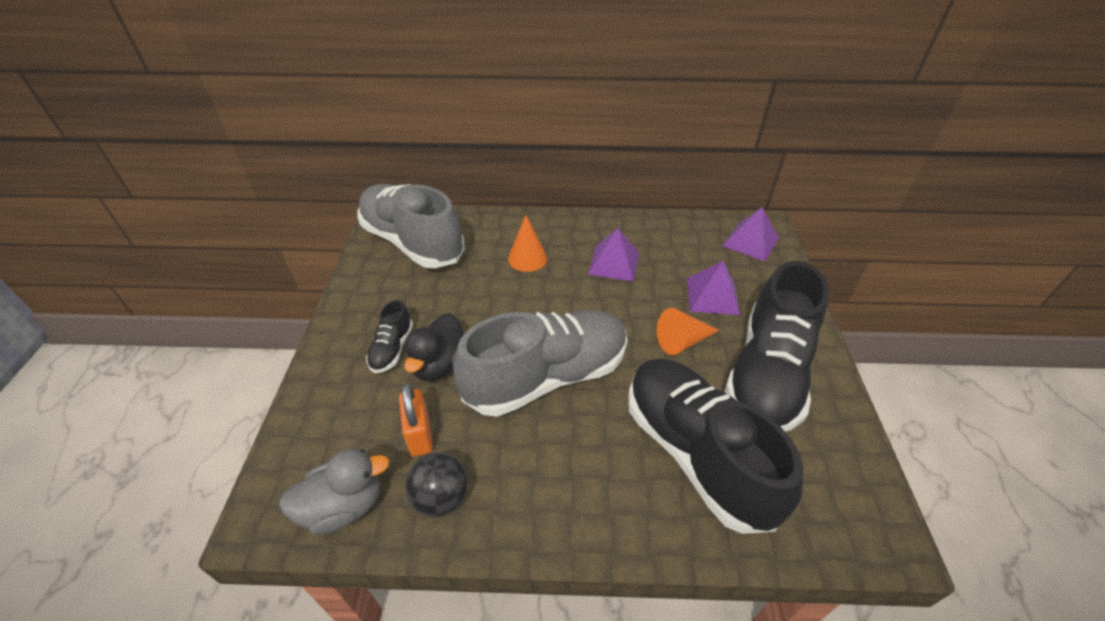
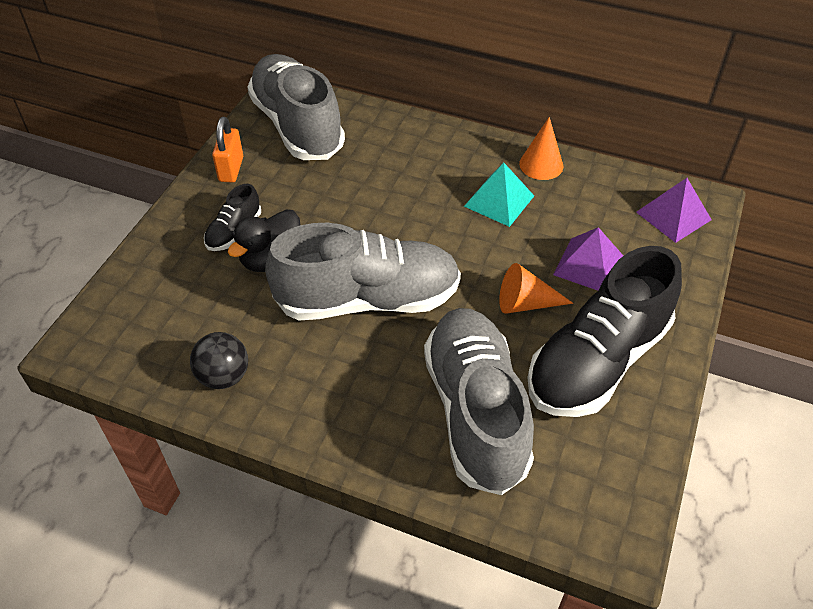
camera: 20 degrees right, 5 degrees up
grey duck [279,449,390,535] -> none
orange padlock [399,383,433,457] -> orange padlock moved to [212,117,243,183]
orange cone [508,215,547,272] -> orange cone moved to [519,117,563,180]
purple pyramid [588,228,639,282] -> turquoise pyramid [464,163,534,227]
black shoe [628,359,804,534] -> grey shoe [424,308,534,495]

